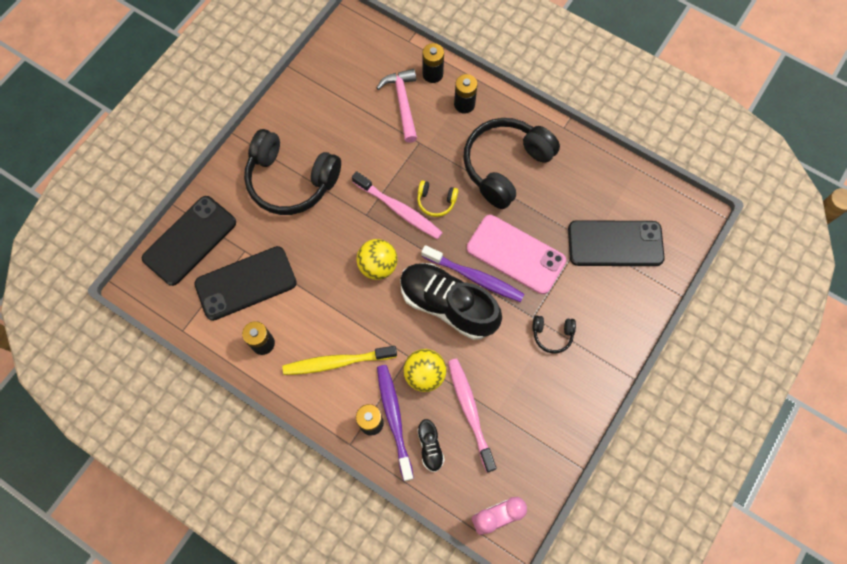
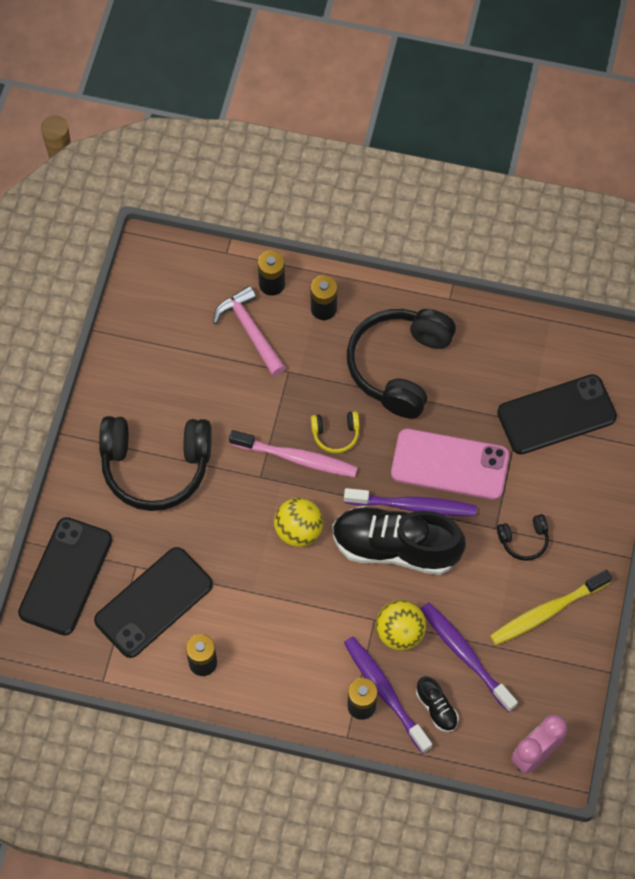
camera: 20 degrees left, 5 degrees down
yellow toothbrush [282,346,397,375] -> yellow toothbrush moved to [490,570,612,645]
pink toothbrush [448,358,497,472] -> purple toothbrush [421,602,518,712]

